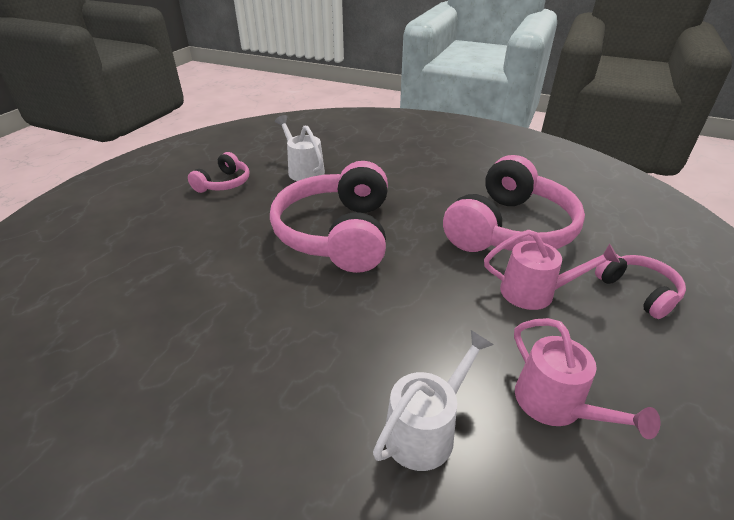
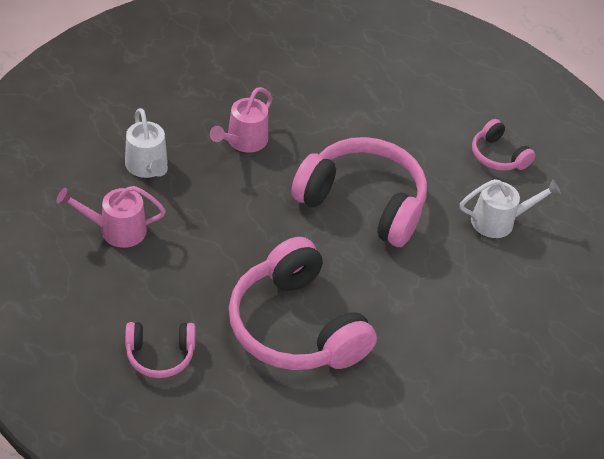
camera: 110 degrees right, 10 degrees up
pink watering can [484,230,620,310] -> pink watering can moved to [210,87,272,153]

